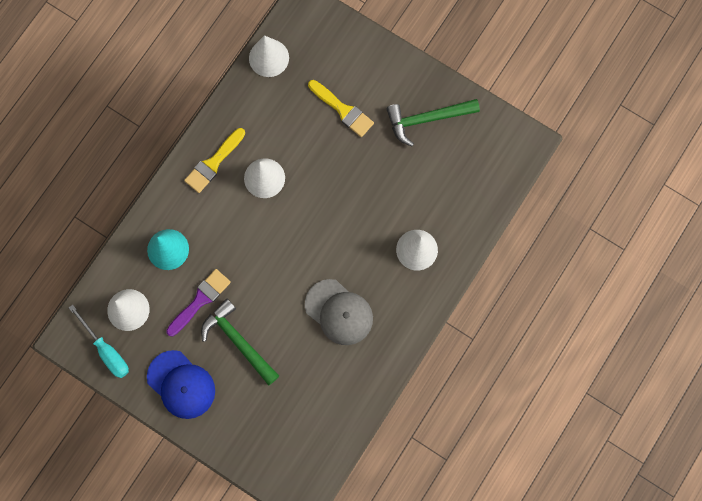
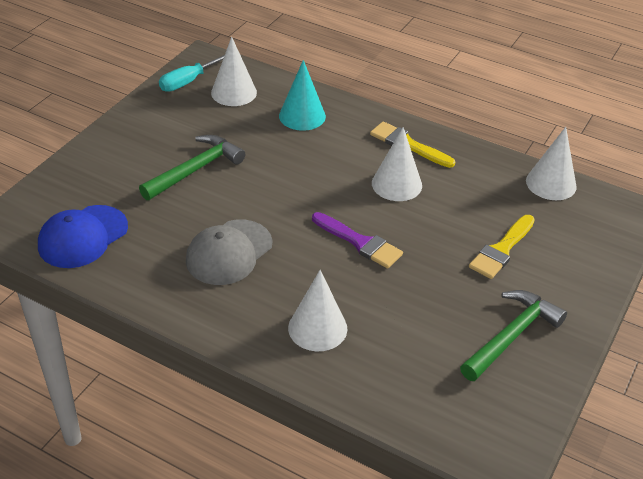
camera: 85 degrees right, 35 degrees down
blue cap [147,350,215,419] -> blue cap moved to [38,205,128,268]
purple brush [166,269,231,336] -> purple brush moved to [312,212,403,269]
green hammer [386,99,480,146] -> green hammer turned 60 degrees clockwise [460,290,567,381]

